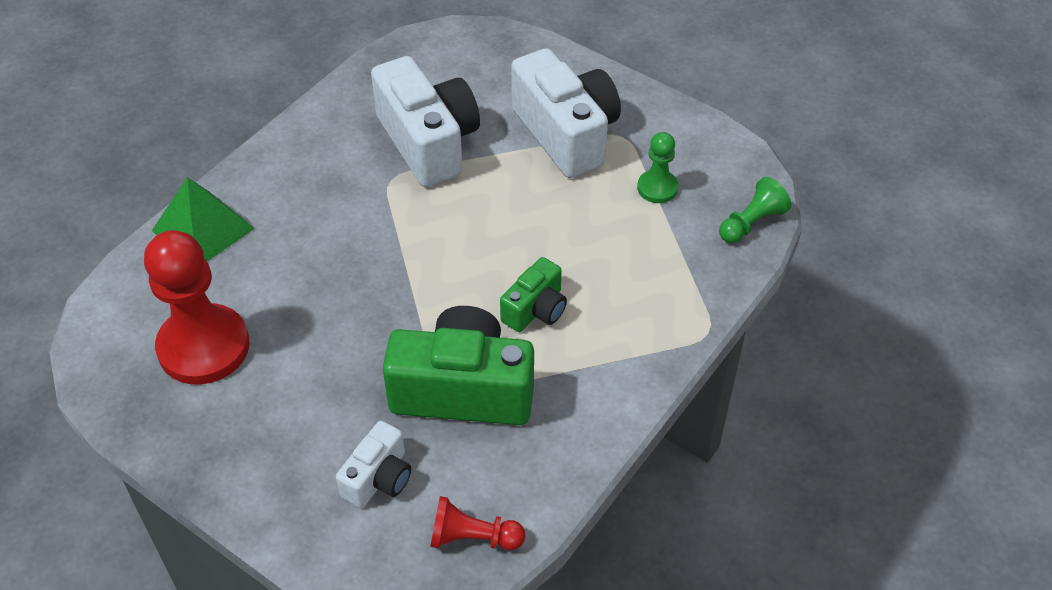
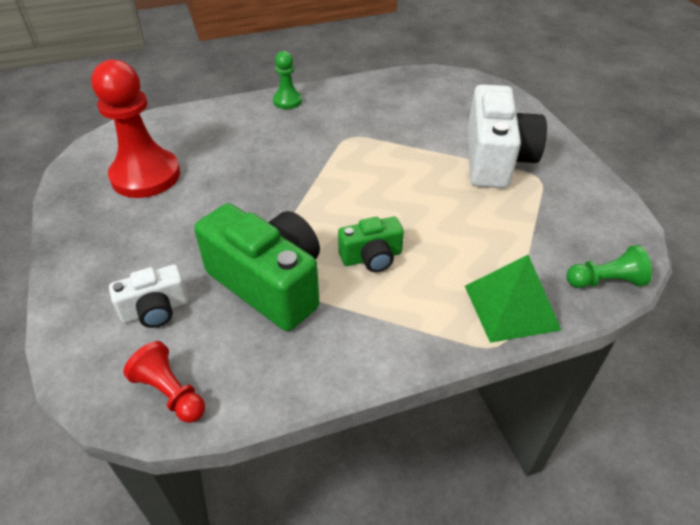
camera: 35 degrees right, 5 degrees down
green pyramid [152,177,255,261] -> green pyramid moved to [465,255,561,343]
white camera [371,56,480,187] -> none
green pawn [637,132,678,203] -> green pawn moved to [273,51,302,109]

